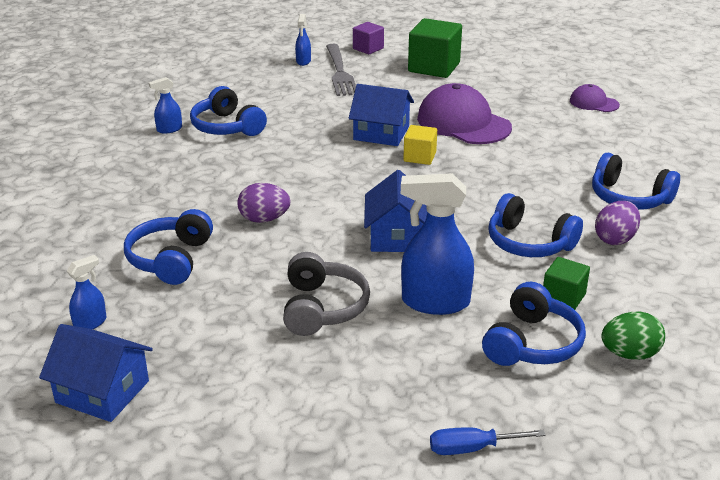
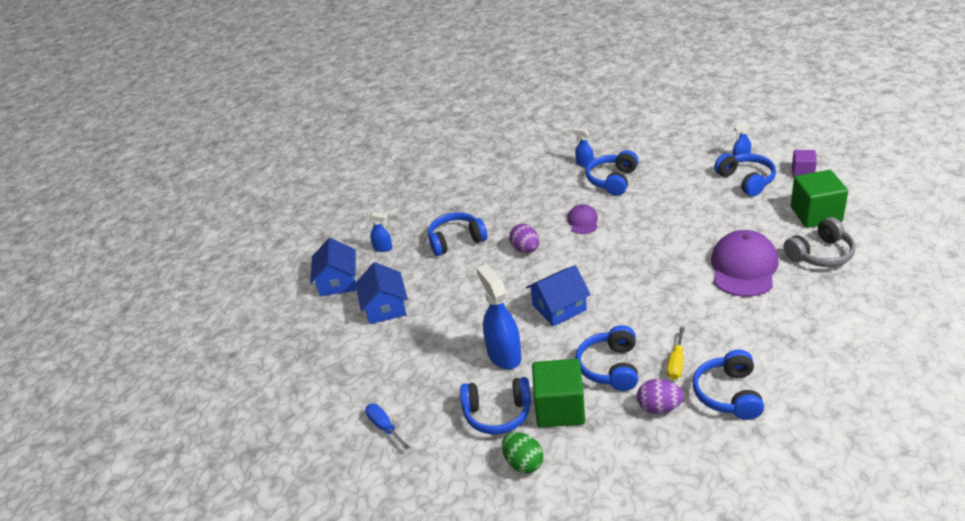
camera: 65 degrees right, 5 degrees up
grey headphones [283,252,370,336] -> grey headphones moved to [784,217,855,267]
grey fork [326,44,356,96] -> blue headphones [714,153,776,196]
blue house [349,84,414,146] -> blue house moved to [355,262,408,324]
yellow cube [403,125,437,165] -> none
green cube [543,257,590,310] -> green cube [532,359,585,427], size x1.77
purple cap [570,84,620,112] -> purple cap moved to [567,204,598,234]
none -> yellow screwdriver [667,327,685,380]

